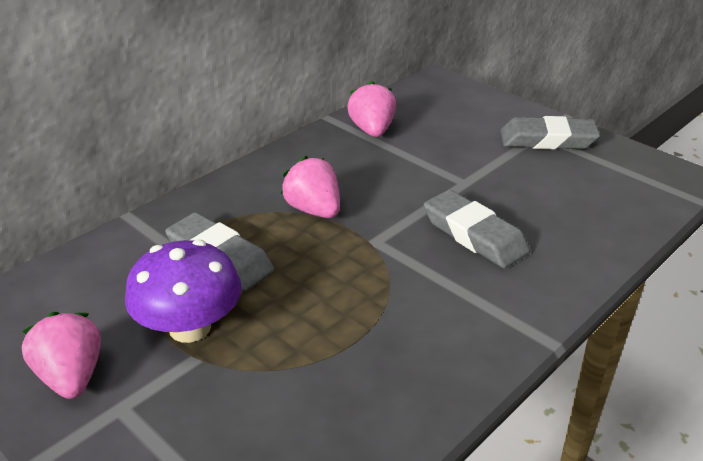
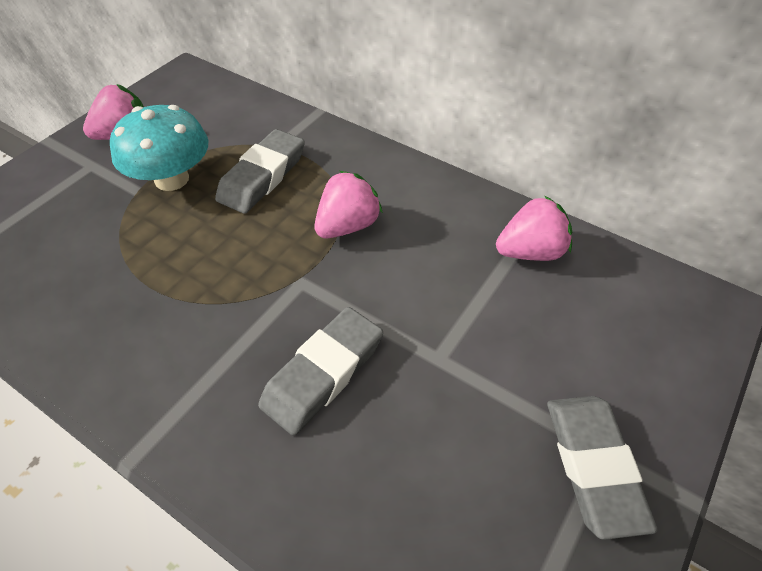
camera: 80 degrees right, 15 degrees up
purple mushroom [125,240,242,343] -> turquoise mushroom [110,105,208,191]

